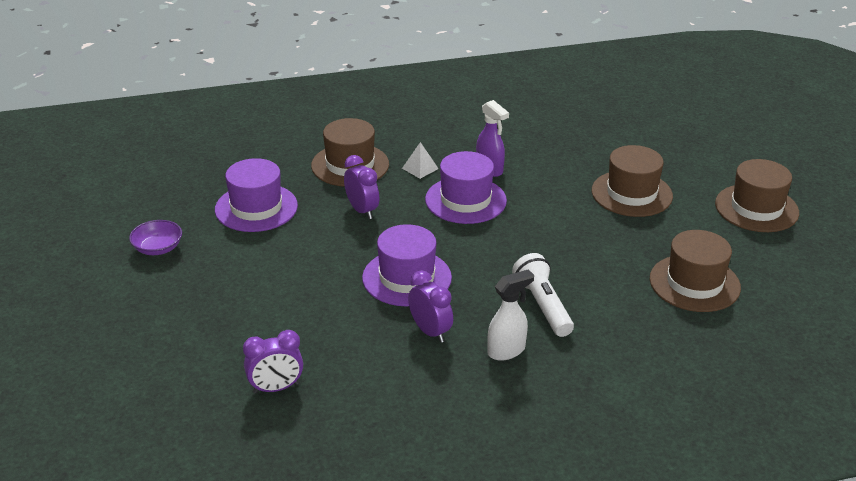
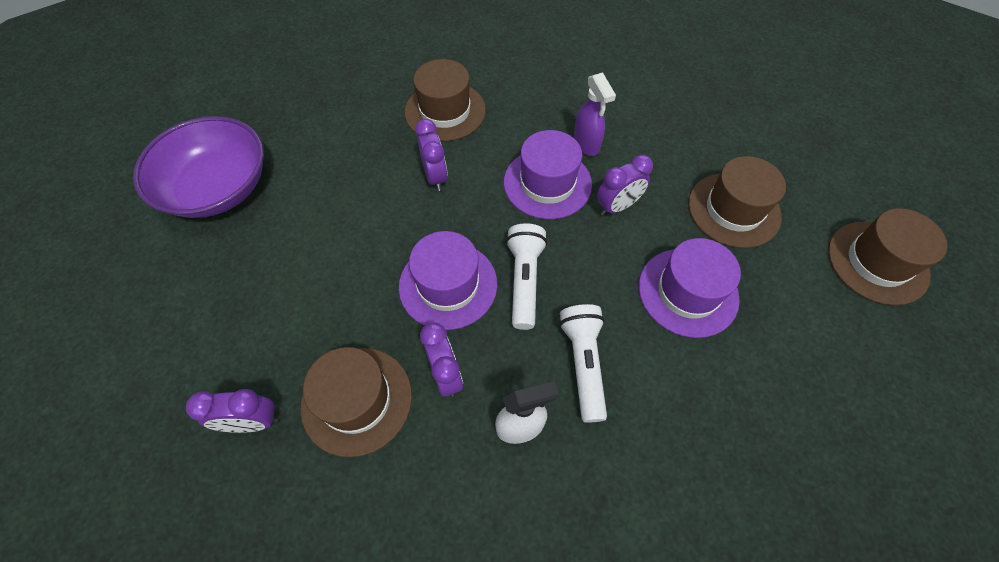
camera: 15 degrees right, 25 degrees up
purple bowl [129,220,182,255] -> purple bowl [133,116,264,218], size x2.23
purple hat [215,158,298,232] -> purple hat moved to [639,238,741,338]
white pyramid [402,142,439,179] -> none
brown hat [650,230,741,312] -> brown hat moved to [301,347,412,457]
none -> white flashlight [506,223,548,330]
none -> purple clock [597,155,653,215]

